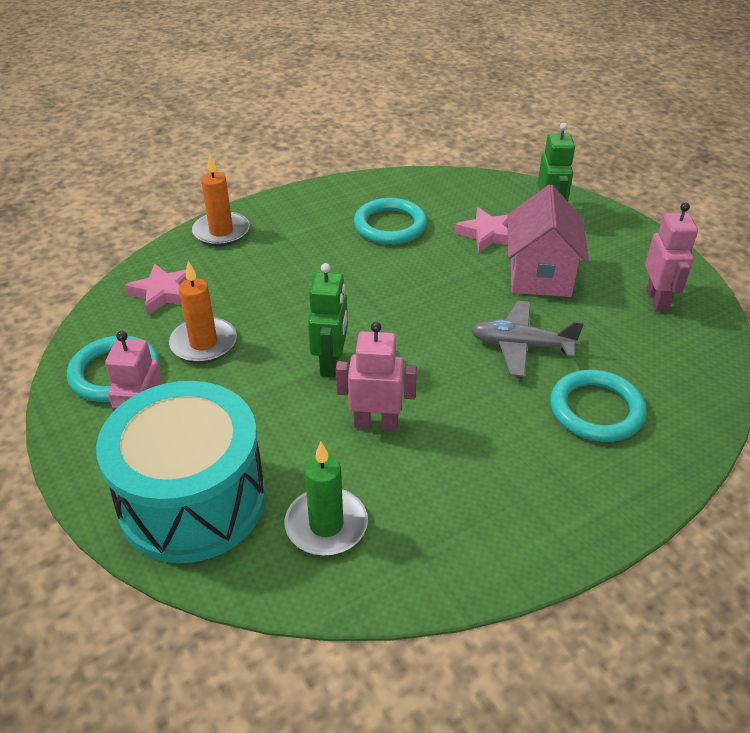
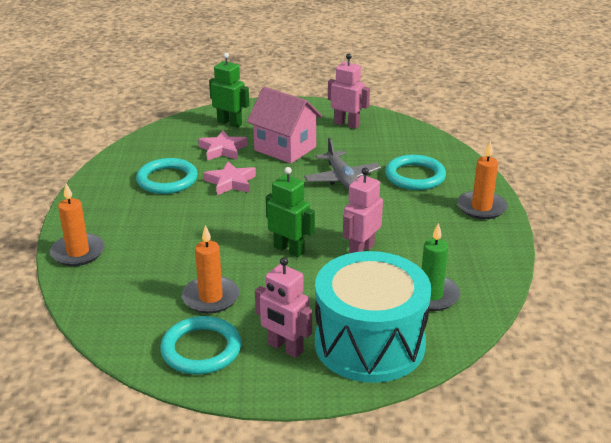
camera: 60 degrees left, 10 degrees down
pink star [124,263,188,315] -> pink star moved to [204,161,256,195]
grey plane [471,301,584,377] -> grey plane turned 60 degrees counterclockwise [304,137,381,189]
none -> orange candle [457,141,508,219]

